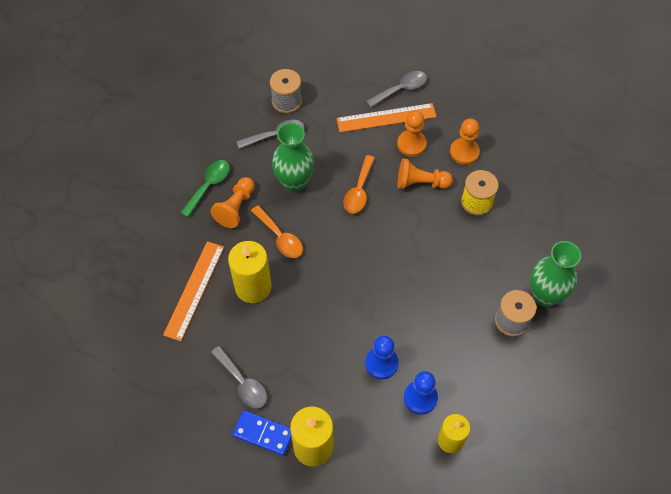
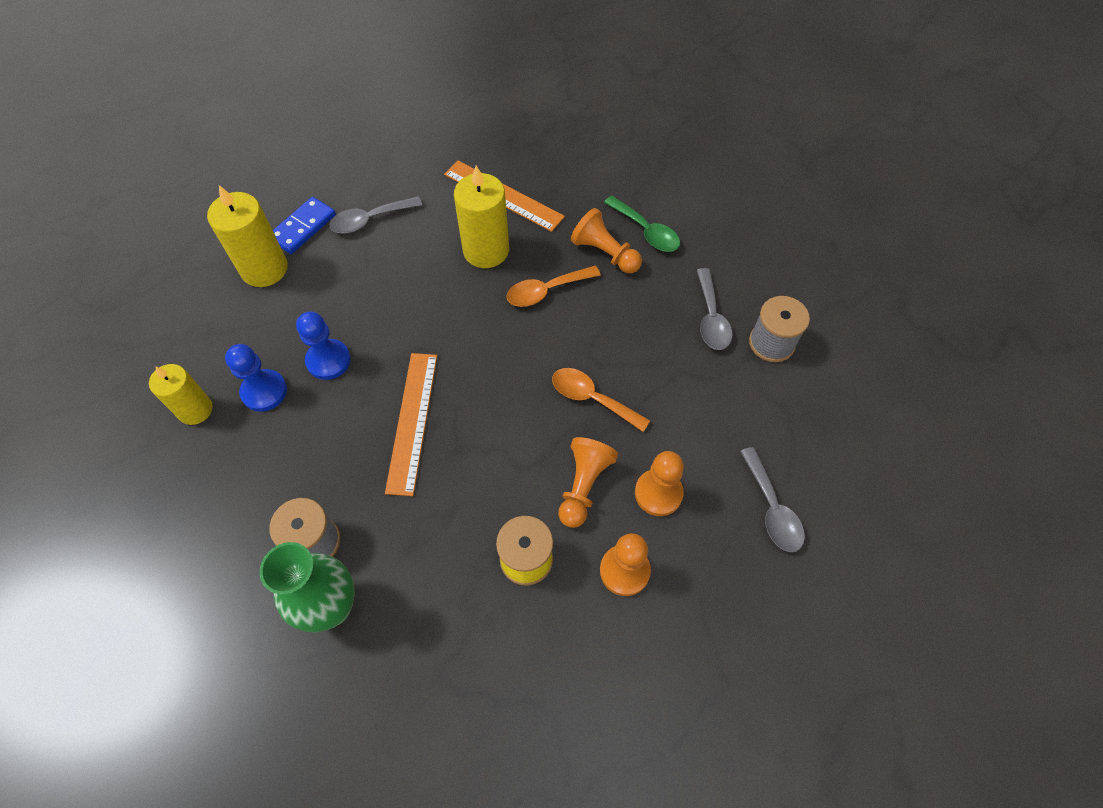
camera: 105 degrees right, 0 degrees up
green vase [272,123,314,193] -> none
orange ruler [336,103,437,132] -> orange ruler moved to [385,353,437,496]

